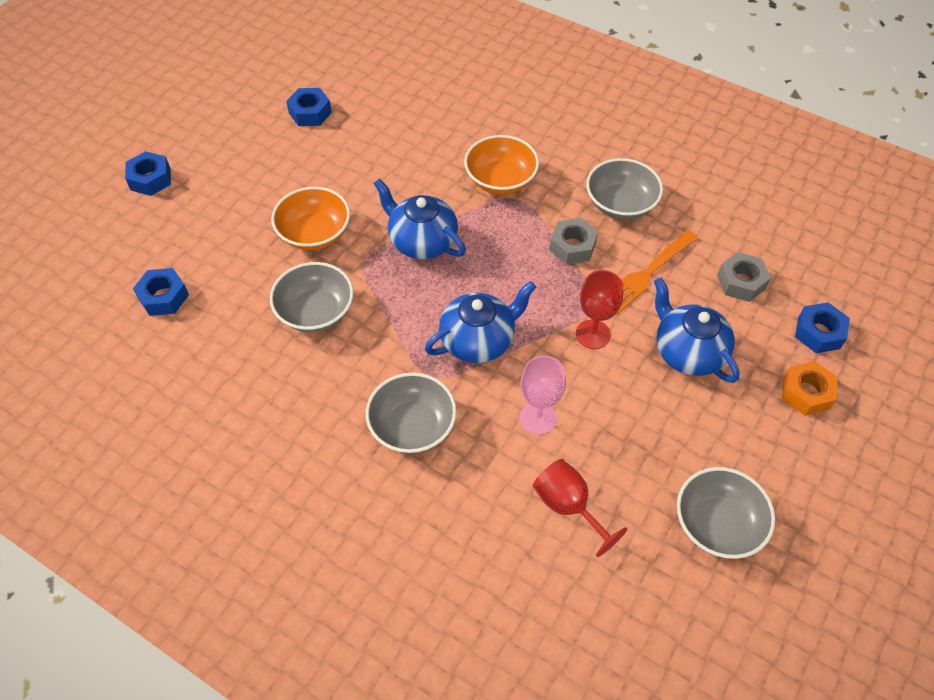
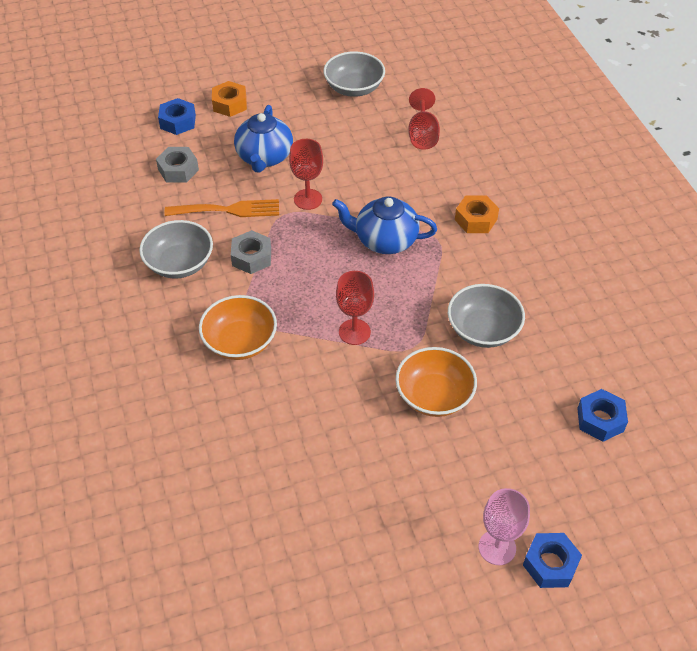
camera: 140 degrees left, 5 degrees down
blue nut [286,88,332,126] -> none
grey bowl [366,373,456,454] -> orange nut [455,195,499,233]
blue teapot [374,179,466,259] -> red goblet [336,271,374,345]
pink goblet [520,356,566,435] -> pink goblet moved to [479,488,530,565]

